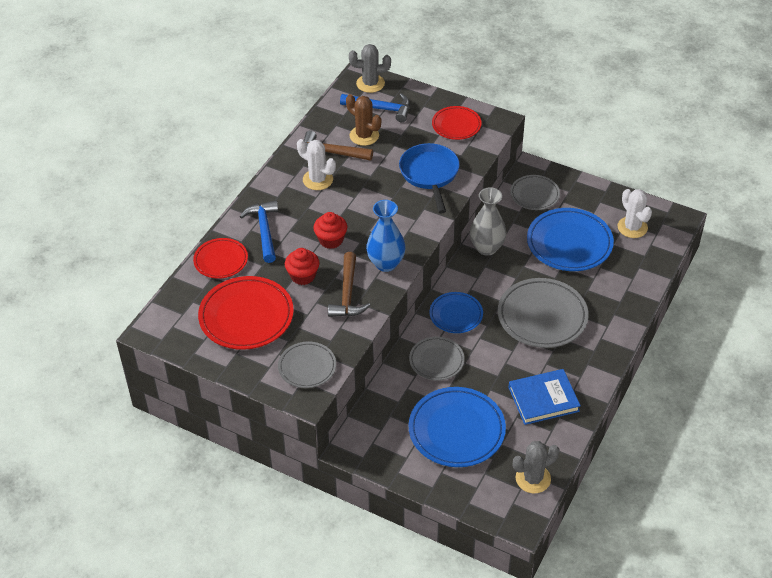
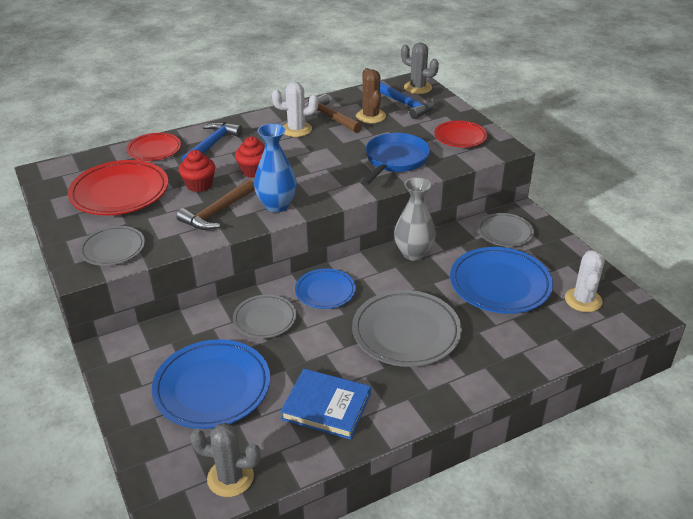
camera: 35 degrees right, 10 degrees down
white cactus [297,139,336,190] -> white cactus turned 75 degrees counterclockwise [272,82,318,137]

